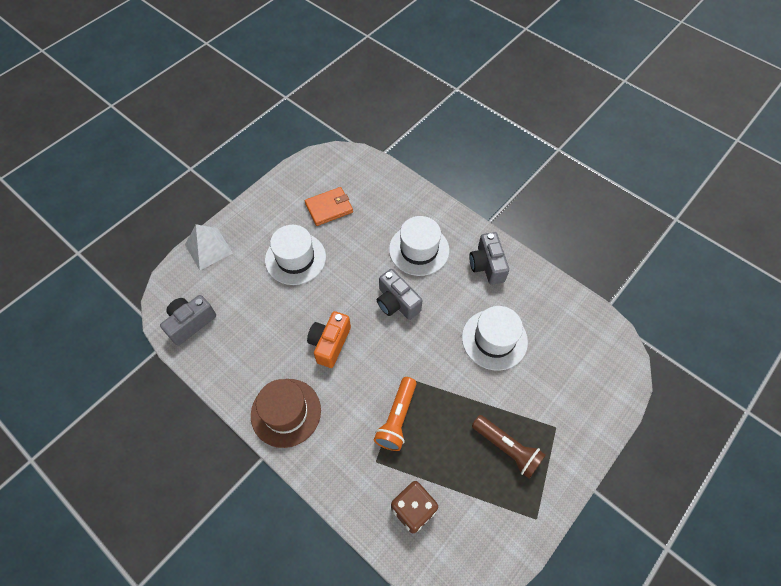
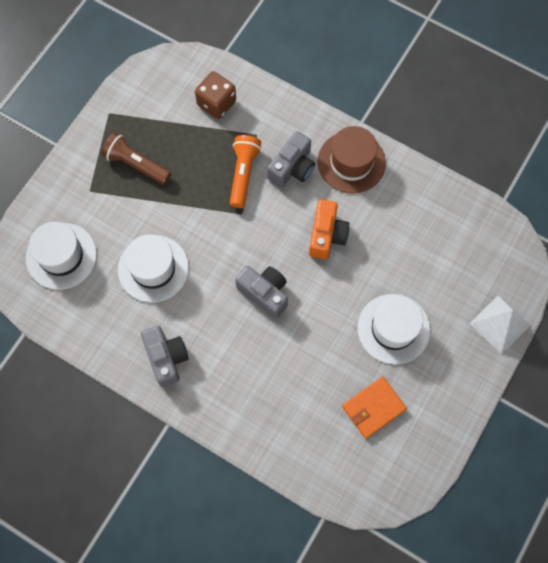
camera: 170 degrees right, 10 degrees up
grey camera [160,295,216,346] -> grey camera moved to [267,131,315,188]
white hat [389,216,450,276] -> white hat moved to [26,222,97,290]

